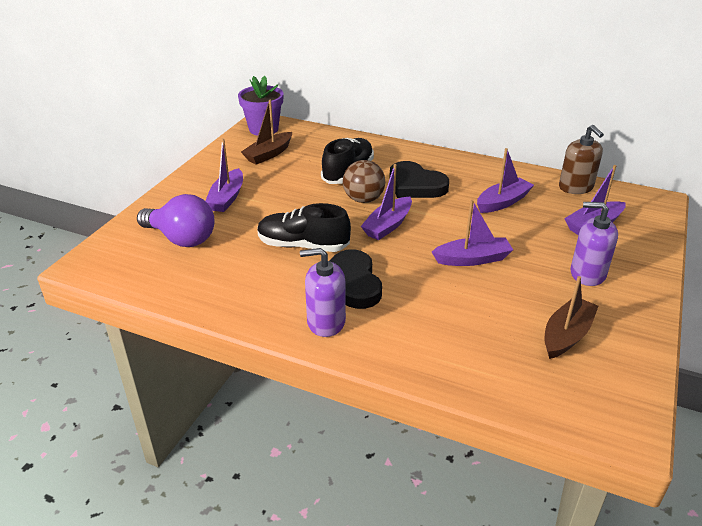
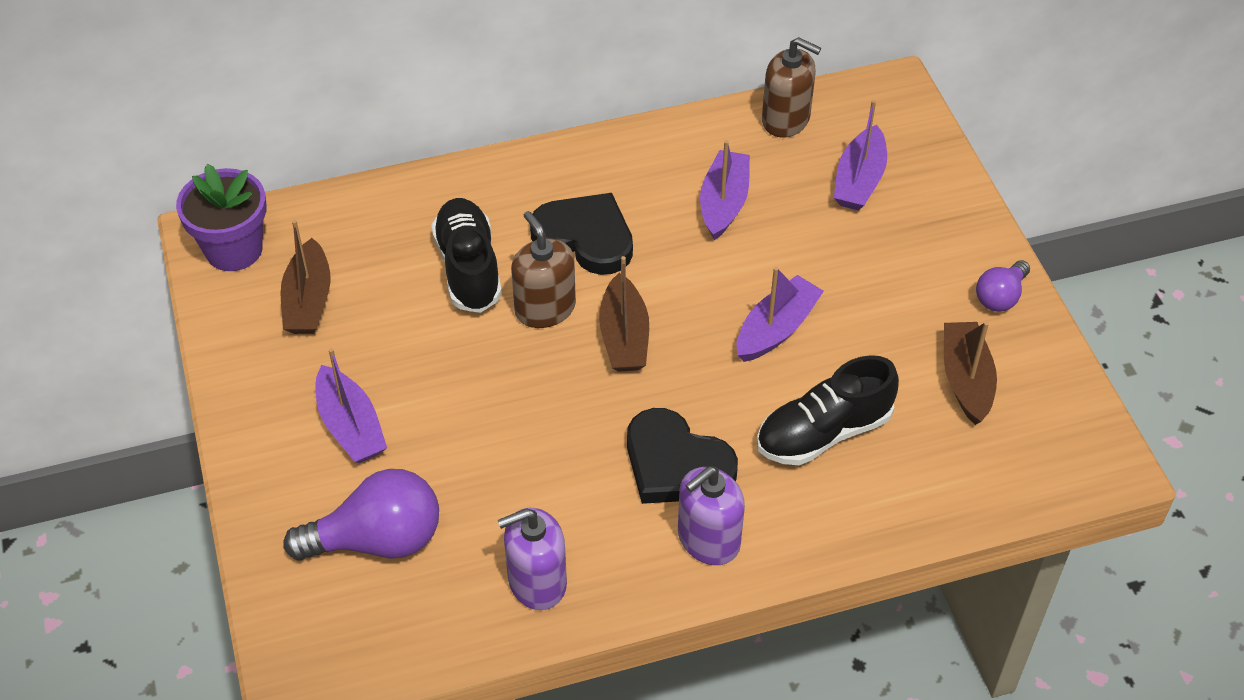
camera: 40 degrees left, 15 degrees up
black shoe [258,203,351,252] -> black shoe moved to [757,355,899,465]
brown ball [343,160,385,203] -> brown soap dispenser [511,211,576,328]
purple boat [361,164,412,240] -> brown boat [599,256,649,372]
black heart [389,161,449,198] -> black heart turned 150 degrees counterclockwise [530,193,633,275]
purple soap dispenser [571,202,618,286] -> purple soap dispenser moved to [498,508,567,610]
none -> purple light bulb [976,260,1030,312]

